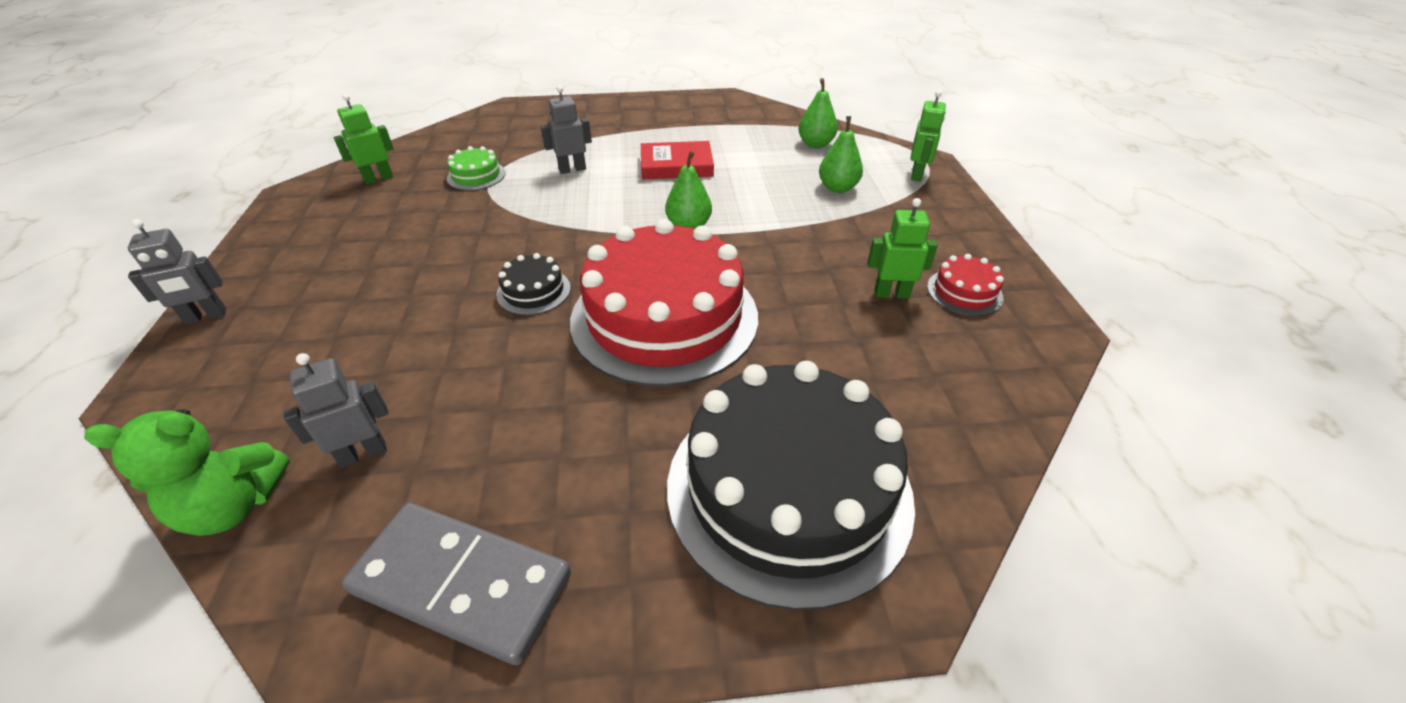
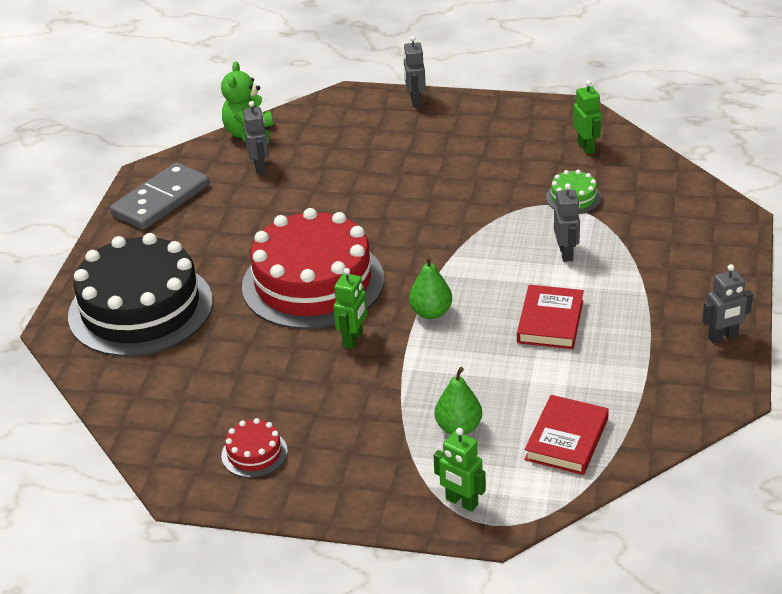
camera: 110 degrees right, 5 degrees down
black cake [496,253,571,315] -> none
green pear [798,78,838,148] -> red book [524,395,609,475]
green robot [867,198,938,299] -> green robot moved to [333,268,367,349]
none -> grey robot [702,264,753,343]

